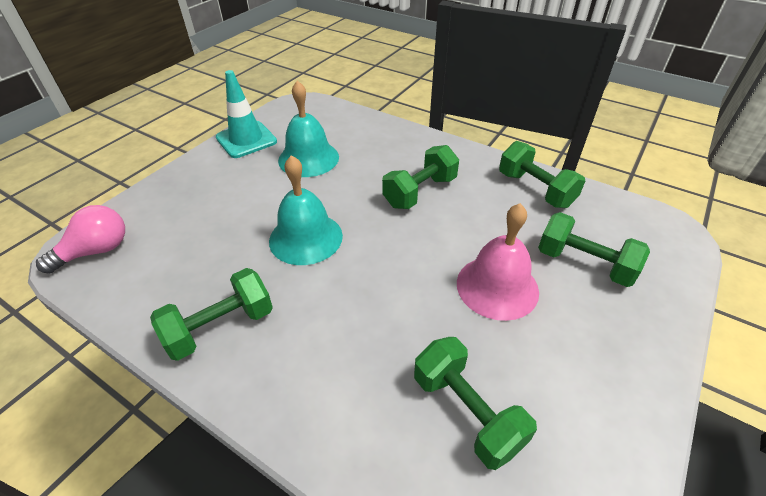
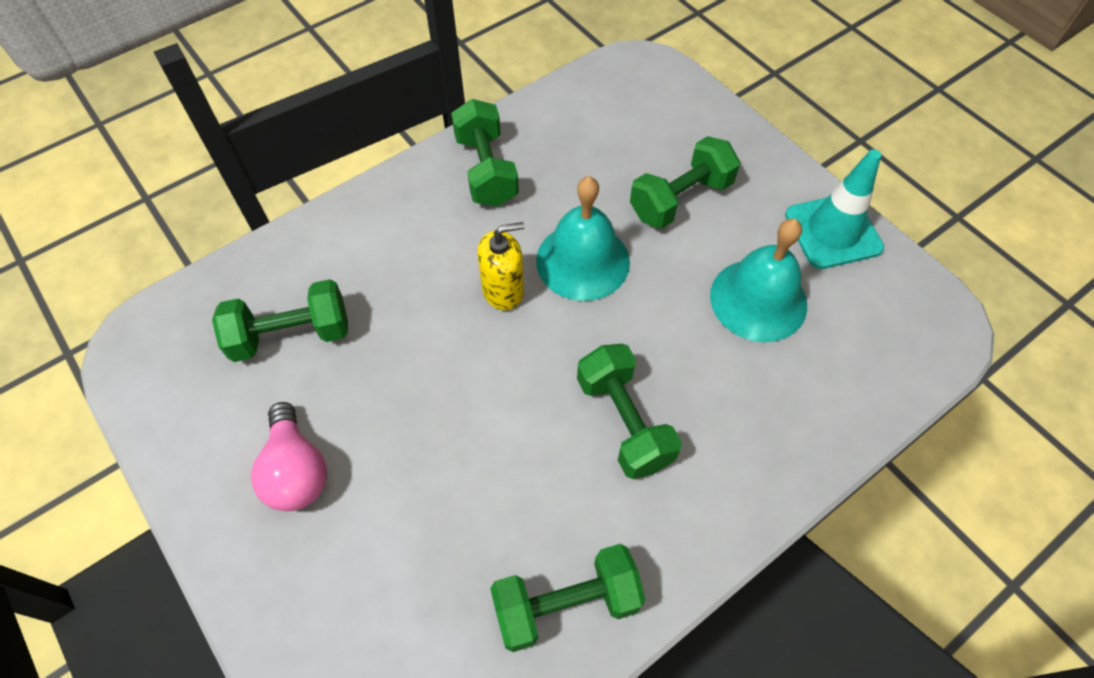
camera: 110 degrees right, 15 degrees up
pink light bulb [36,205,125,274] -> pink light bulb moved to [251,402,327,511]
pink bell [457,203,539,321] -> none
green dumbbell [538,212,650,287] -> green dumbbell moved to [630,136,740,229]
none -> yellow soap dispenser [478,222,524,311]

